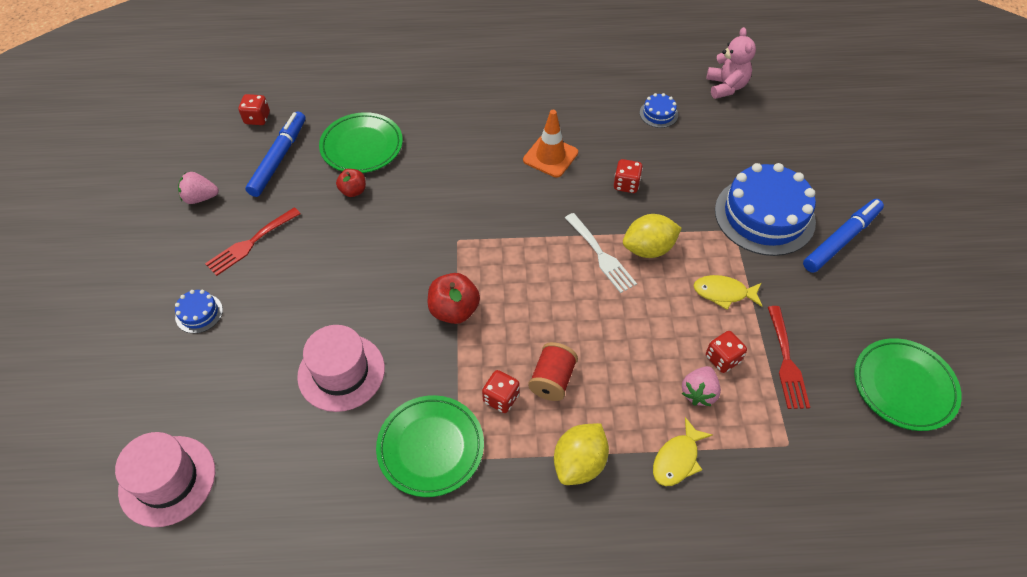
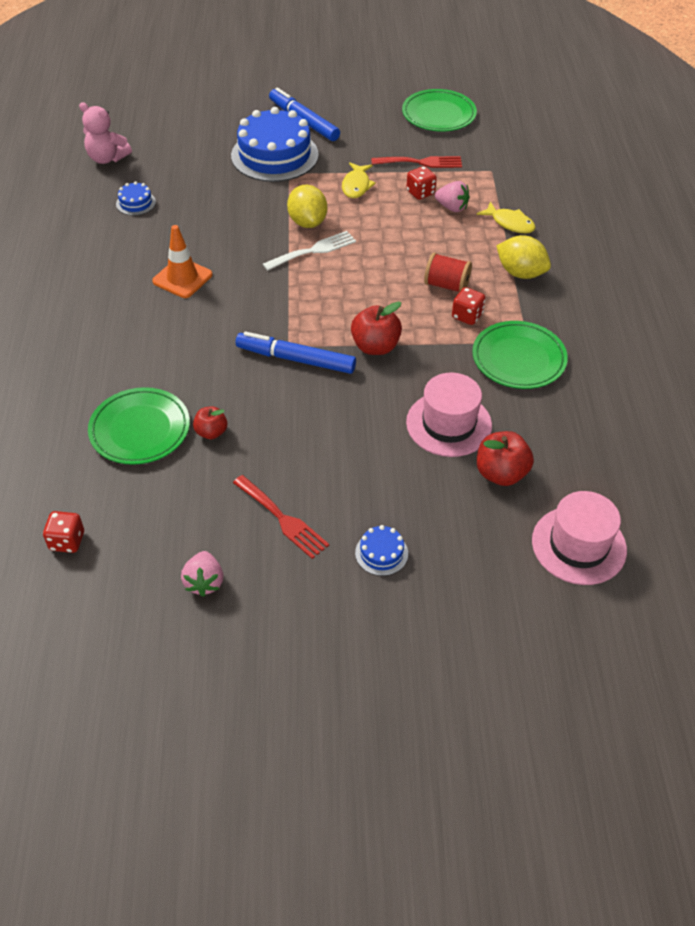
camera: 90 degrees left, 5 degrees down
blue marker [245,111,306,197] -> blue marker moved to [236,331,356,374]
red dice [614,159,643,193] -> none
pink teddy bear [706,27,756,99] -> pink teddy bear turned 150 degrees counterclockwise [79,102,132,164]
none -> red apple [477,431,534,486]

